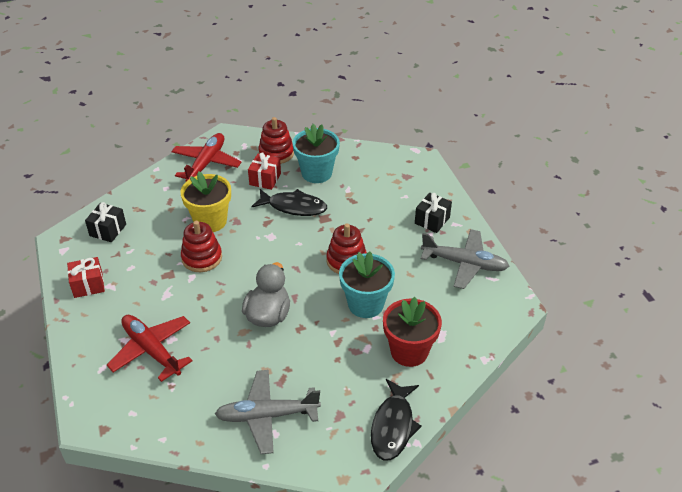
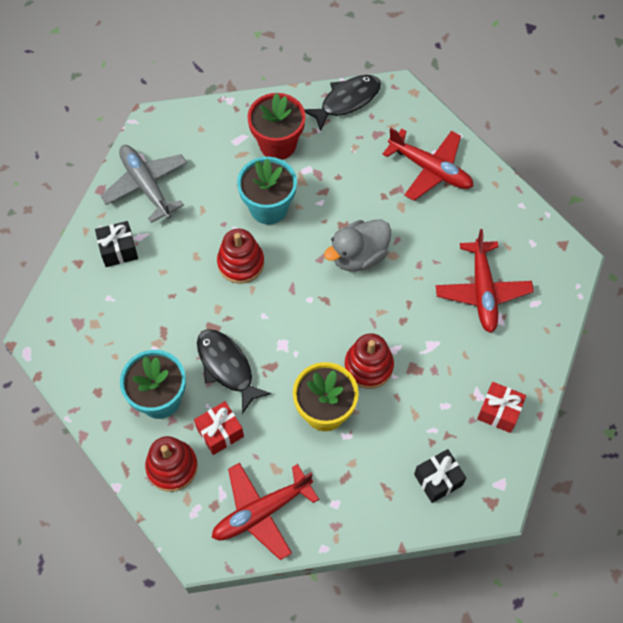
camera: 140 degrees left, 20 degrees up
grey plane [215,370,321,454] -> red plane [382,128,473,201]

